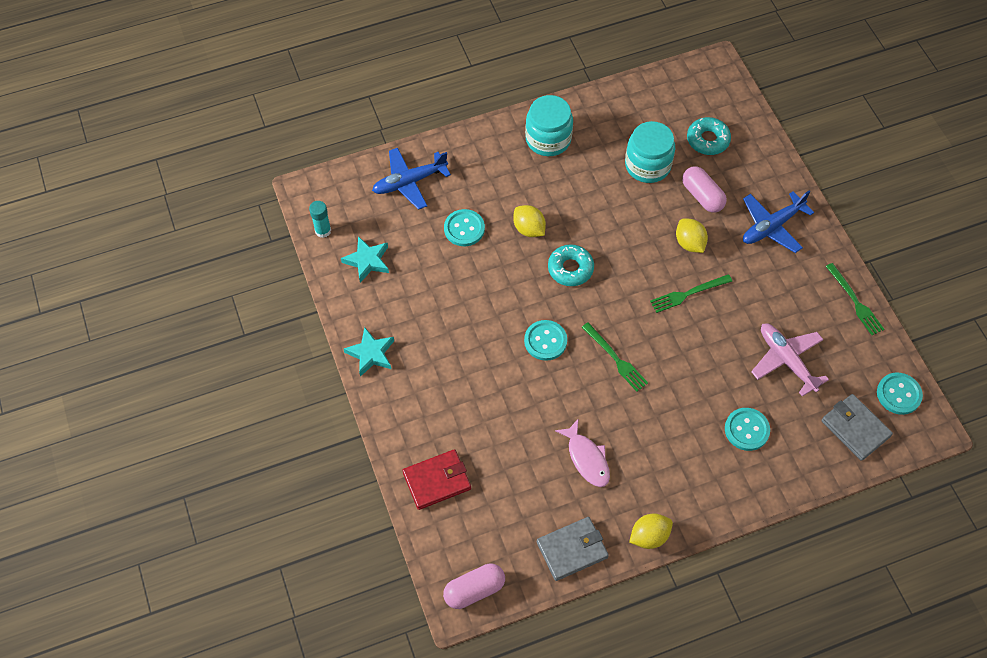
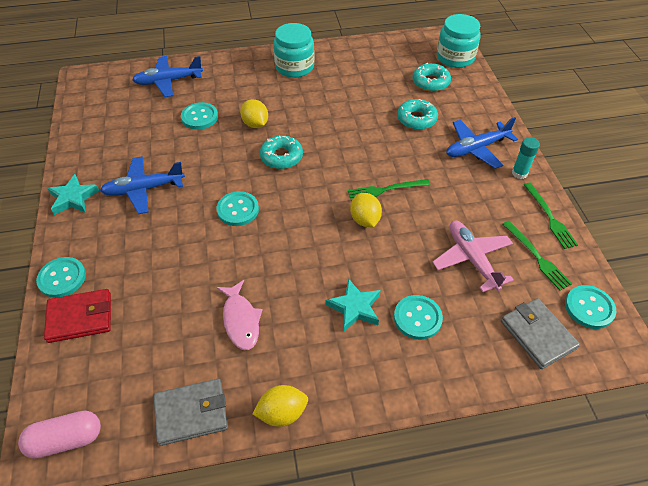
camera: 10 degrees right, 10 degrees down
turquoise glue stick [309,201,331,238] -> turquoise glue stick moved to [512,137,540,179]
turquoise star [341,236,389,283] -> turquoise star moved to [326,278,381,331]
green fork [582,322,648,392] -> green fork moved to [503,221,572,291]
turquoise jar [625,121,675,183] -> turquoise jar moved to [437,14,481,68]
yellow lemon [676,218,708,253] -> yellow lemon moved to [350,193,382,227]
pink capsule [682,166,727,212] -> turquoise donut [397,99,438,130]
none -> turquoise button [36,257,86,298]
none -> blue plane [100,156,185,214]

